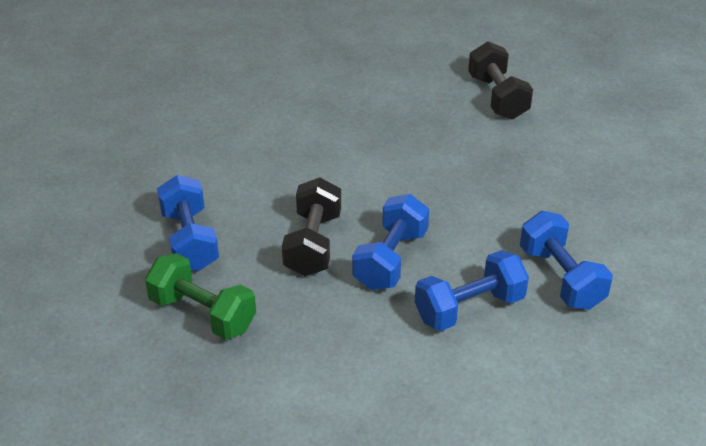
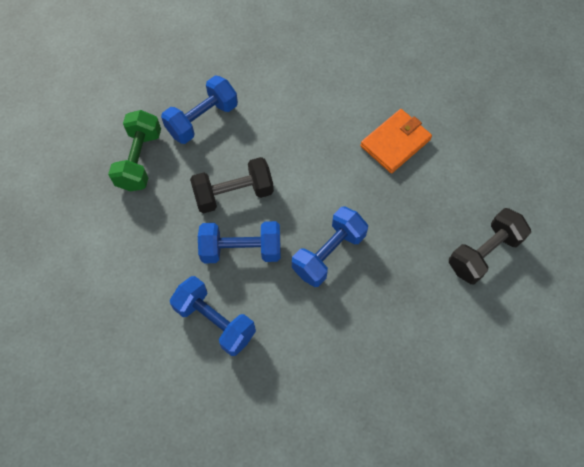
camera: 65 degrees right, 25 degrees up
blue dumbbell [520,211,613,310] -> blue dumbbell moved to [292,207,368,287]
none -> orange wallet [360,109,432,173]

